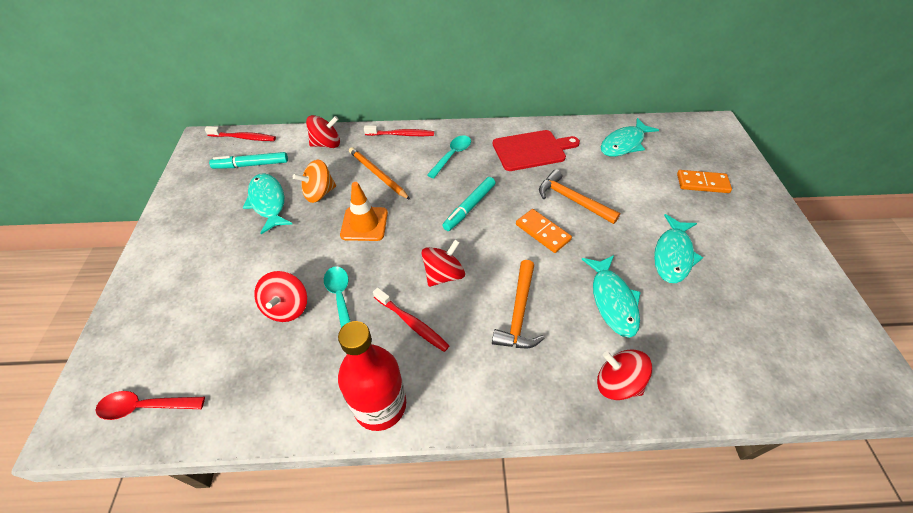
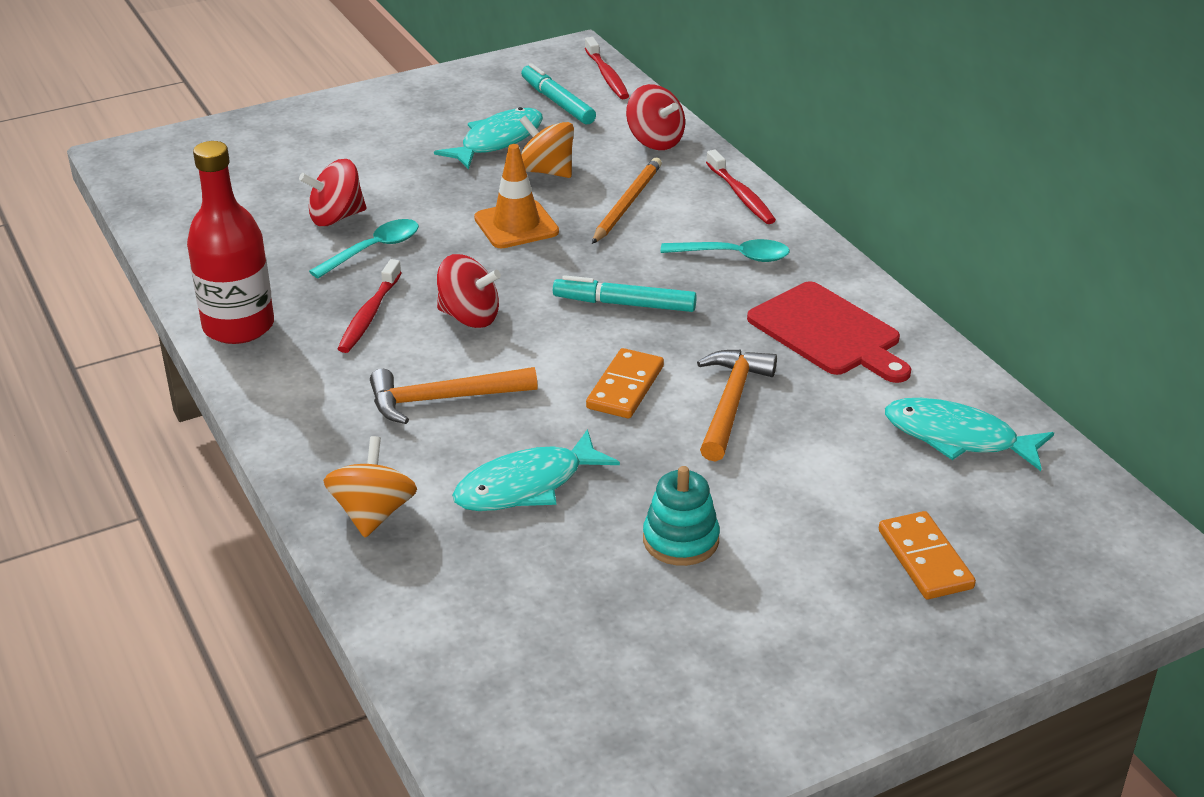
camera: 65 degrees right, 15 degrees down
red spoon [95,391,205,420] -> none
red spinning top [597,349,652,400] -> orange spinning top [323,436,417,538]
turquoise fish [654,214,703,283] -> turquoise stacking toy [643,466,720,566]

